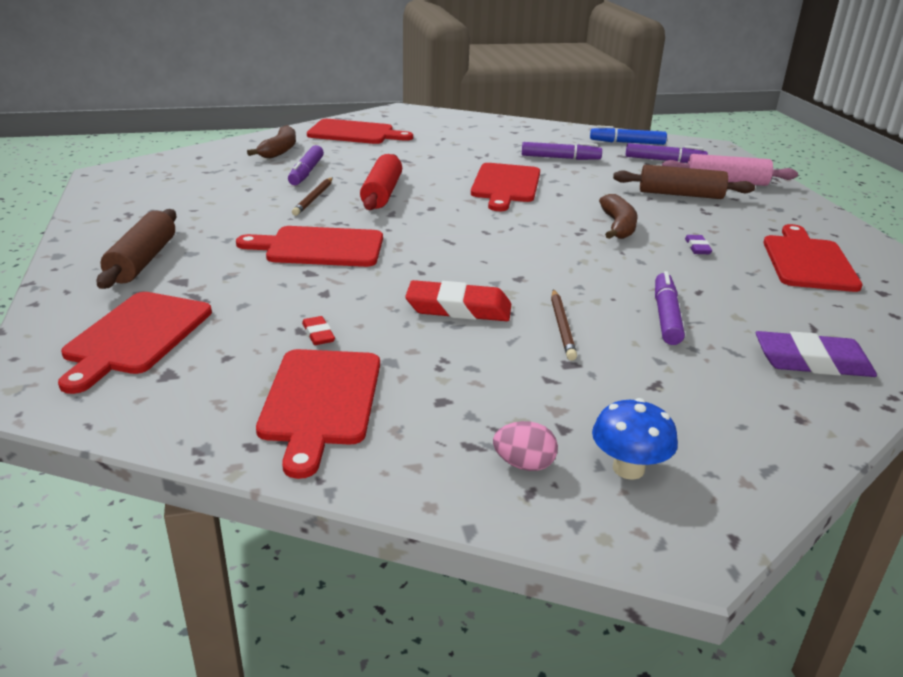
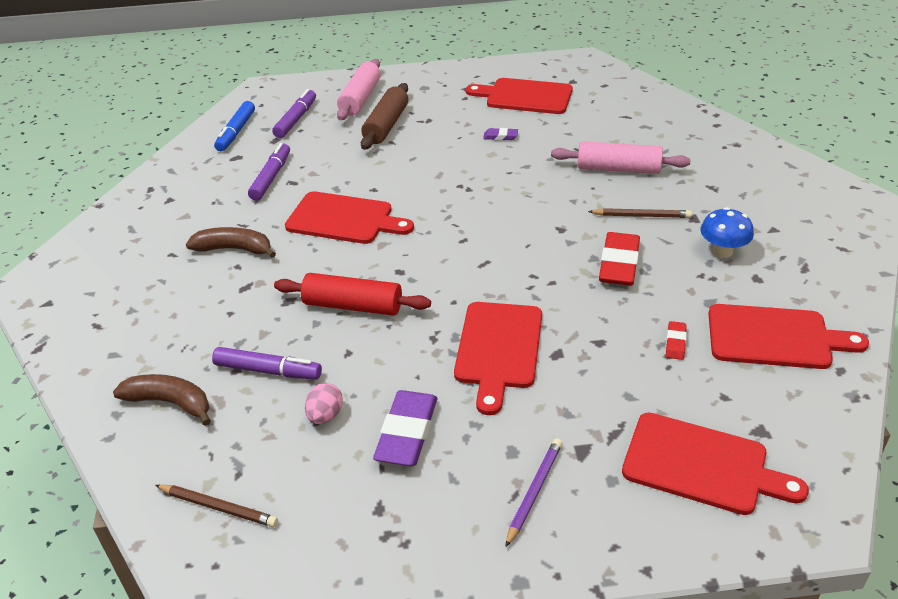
camera: 80 degrees left, 10 degrees up
brown rolling pin [97,209,177,289] -> purple pencil [505,438,562,547]
brown pencil [292,177,333,216] -> brown pencil moved to [155,484,278,527]
red eraser [302,316,335,345] -> red eraser turned 60 degrees counterclockwise [666,321,687,360]
red cutting board [307,119,413,144] -> none
pink egg [493,421,558,471] -> pink egg moved to [305,383,343,424]
blue mushroom [592,398,678,480] -> blue mushroom moved to [700,207,754,258]
brown banana [599,194,638,239] -> brown banana moved to [186,227,276,258]
purple marker [655,271,685,345] -> pink rolling pin [551,141,691,174]
purple eraser [756,331,877,377] -> purple eraser moved to [373,390,437,466]

